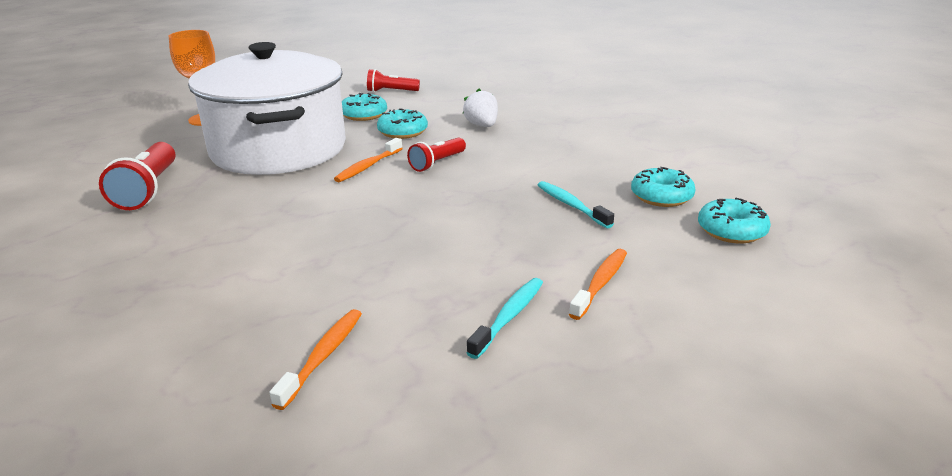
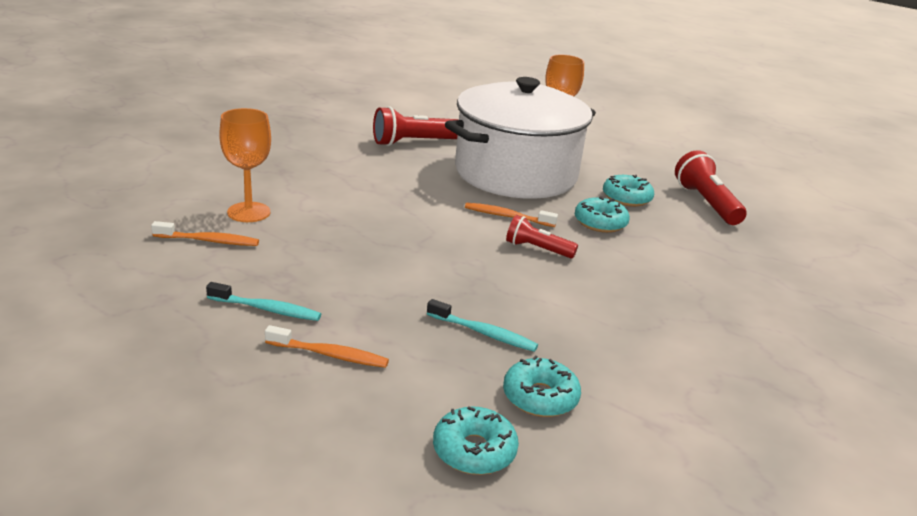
camera: 70 degrees right, 0 degrees up
red flashlight [367,69,420,92] -> red flashlight [675,150,746,225], size x1.59
white strawberry [463,88,498,127] -> none
turquoise toothbrush [538,181,614,228] -> turquoise toothbrush turned 75 degrees clockwise [427,299,538,352]
none -> orange goblet [219,108,271,222]

